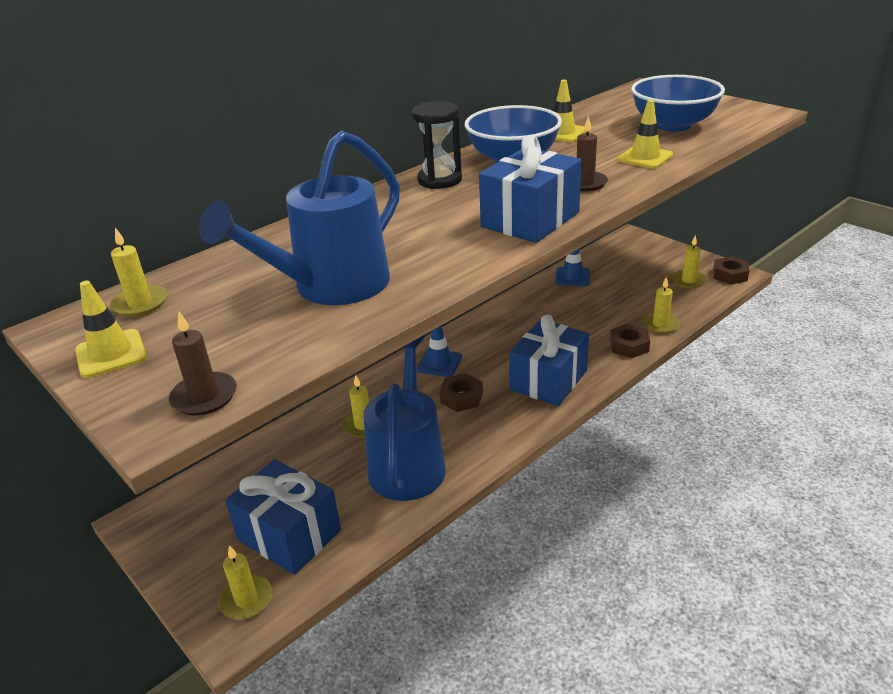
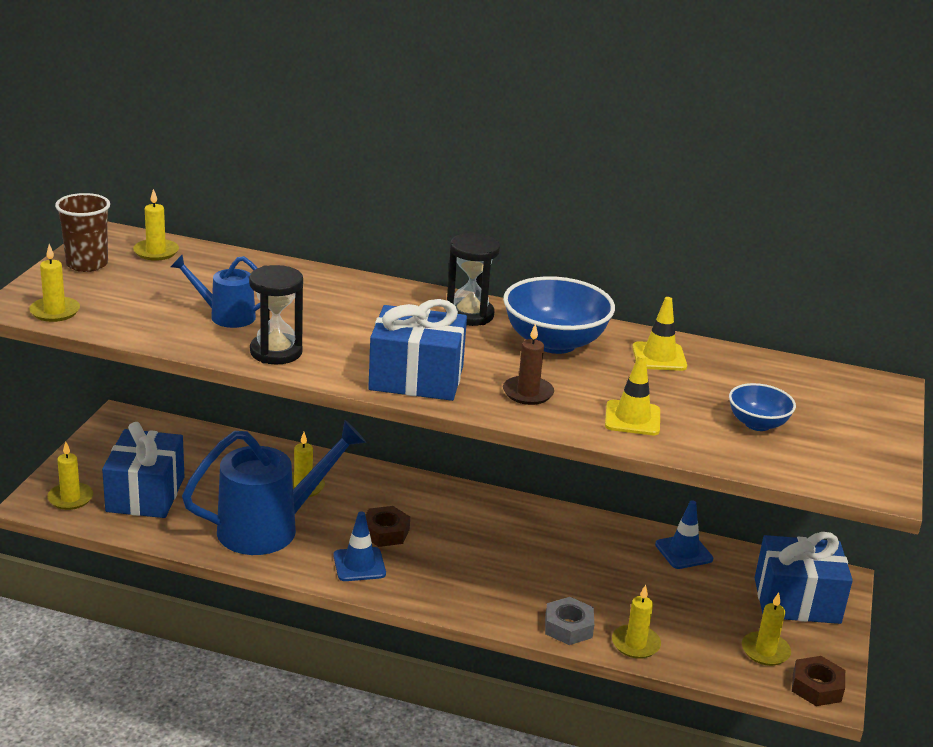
camera: 55 degrees right, 5 degrees down
yellow traffic cone [75,281,147,378] -> brown cup [55,193,110,272]
brown candle [169,312,237,415] -> yellow candle [29,244,80,322]
blue watering can [199,131,400,305] -> blue watering can [171,255,260,328], size x0.53
blue traffic cone [416,326,462,377] -> blue traffic cone moved to [333,511,386,581]
blue gift [509,315,589,406] -> blue gift moved to [755,532,853,624]
brown nut [609,324,650,358] -> grey nut [545,597,594,645]
blue bowl [631,75,725,132] -> blue bowl [729,383,796,431], size x0.55
none -> black hourglass [249,265,303,364]

